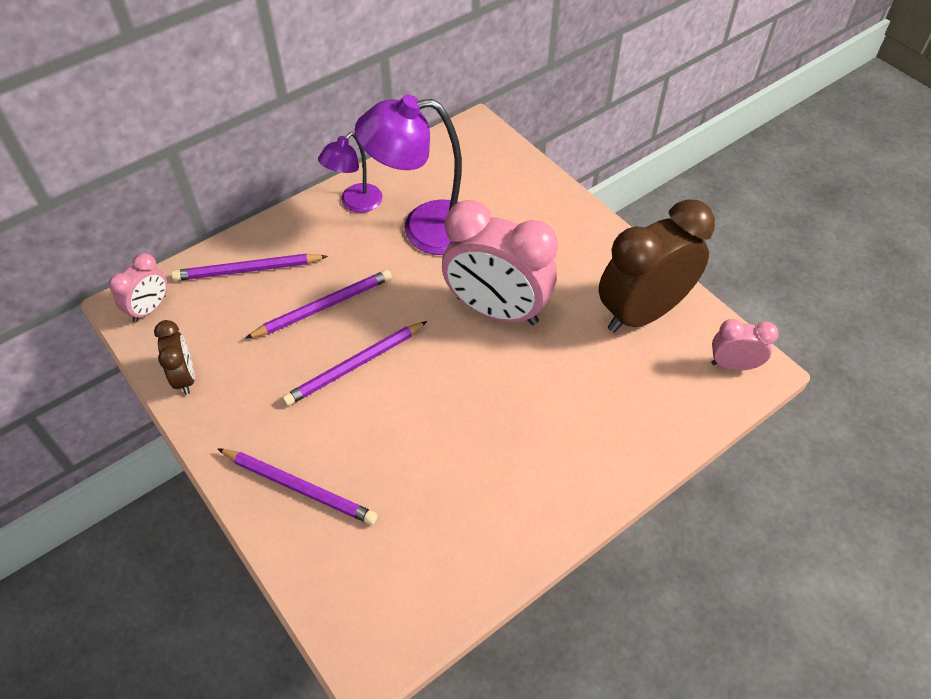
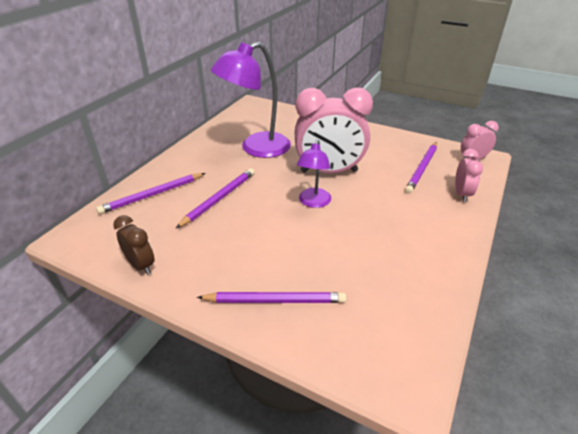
camera: 25 degrees left, 15 degrees down
pink clock [109,253,167,322] -> pink clock moved to [455,149,483,202]
purple pencil [282,321,427,406] -> purple pencil moved to [405,142,437,194]
purple lamp [318,132,382,213] -> purple lamp moved to [297,140,331,208]
brown clock [599,199,715,333] -> none

